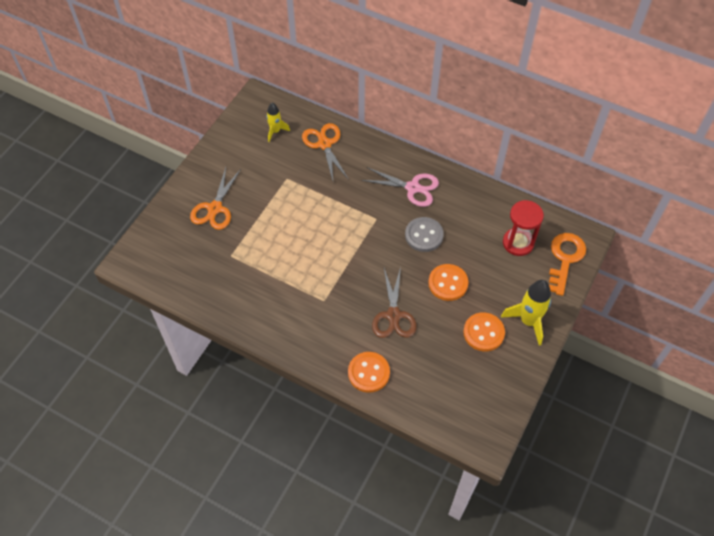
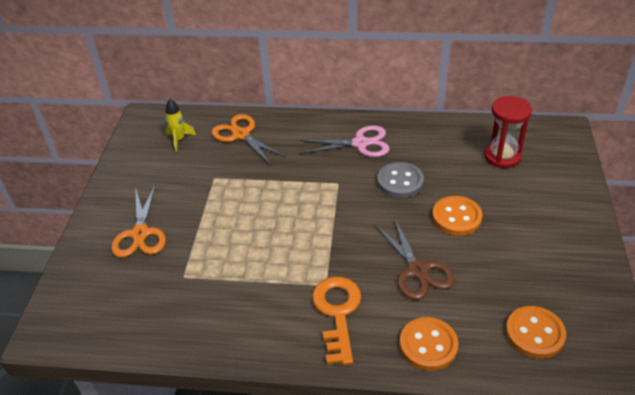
camera: 20 degrees left, 15 degrees down
orange button [463,312,505,351] -> orange button moved to [506,306,566,359]
yellow rocket [501,280,551,346] -> none
orange key [549,233,586,296] -> orange key moved to [312,277,361,365]

